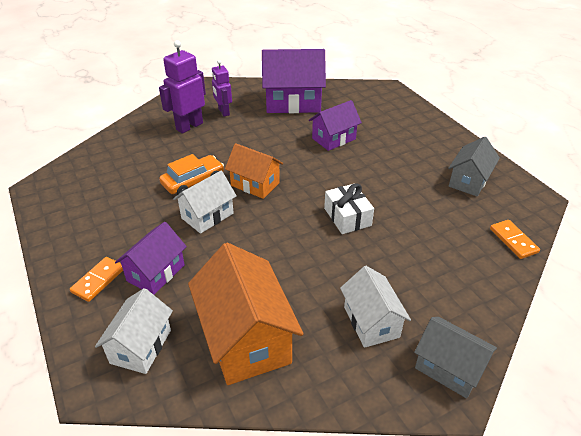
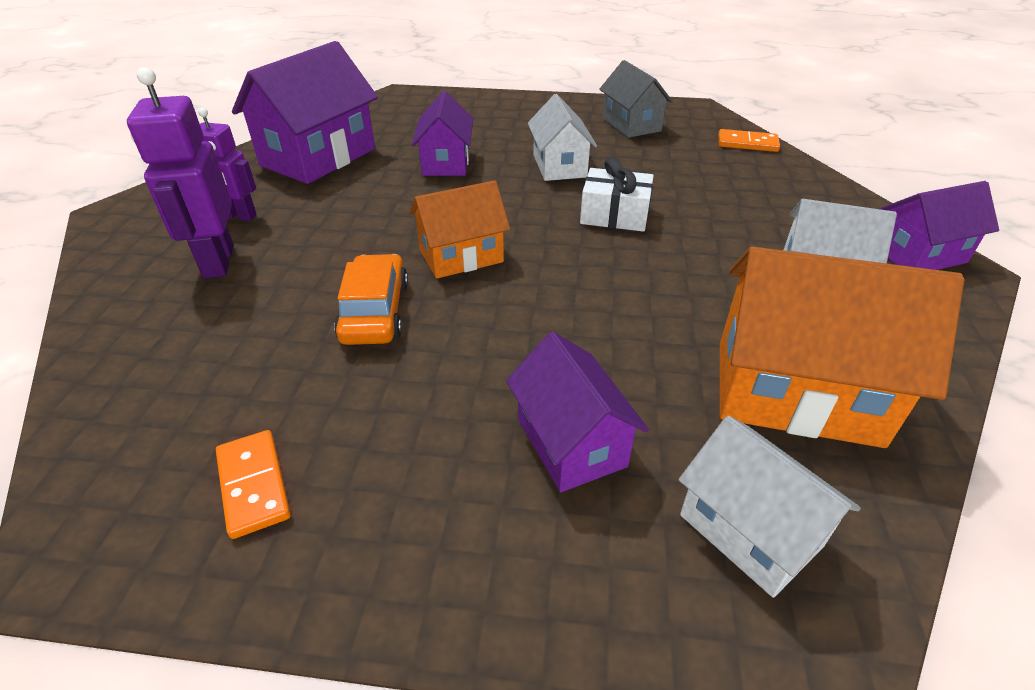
camera: 55 degrees left, 0 degrees up
orange domino [70,257,123,302] -> orange domino moved to [216,430,291,539]
white house [173,171,237,234] -> white house moved to [528,94,597,181]
grey house [414,317,497,398] -> purple house [880,181,999,270]

